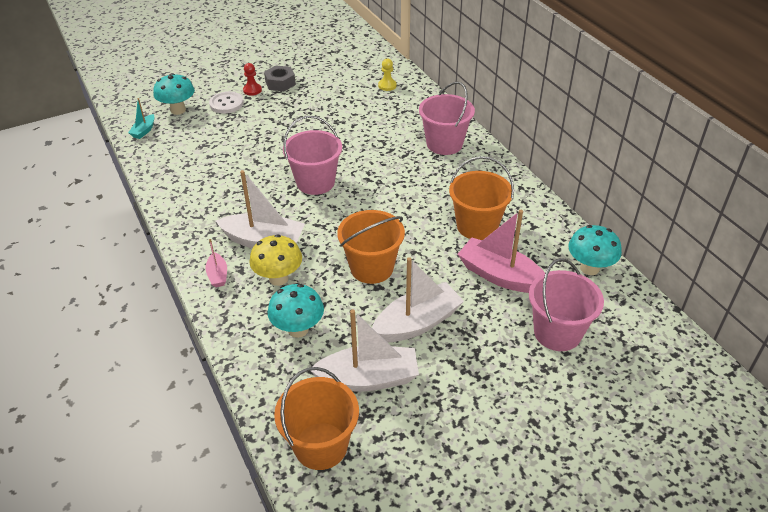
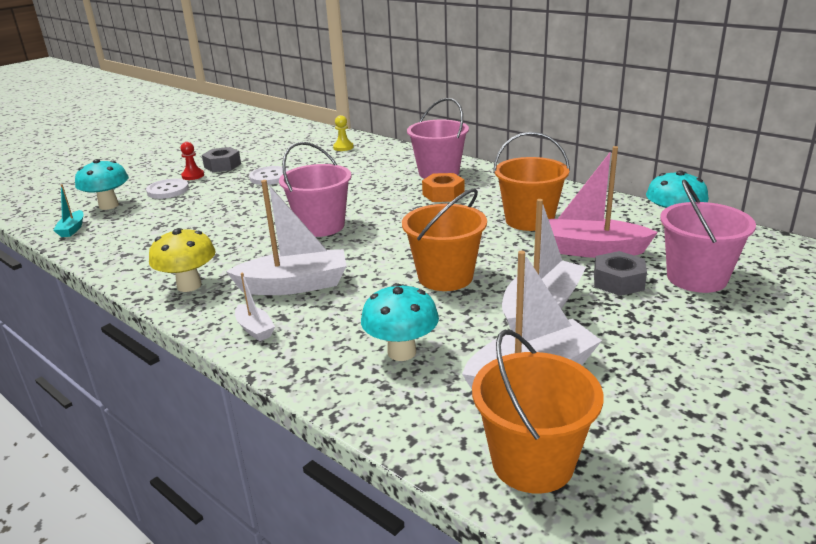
camera: 20 degrees left, 15 degrees down
pink boat [205,239,227,287] -> white boat [235,273,275,341]
yellow mushroom [249,234,302,286] -> yellow mushroom moved to [149,228,216,292]
none -> white button [249,166,289,185]
none -> orange nut [422,173,464,202]
none -> grey nut [594,251,647,296]

